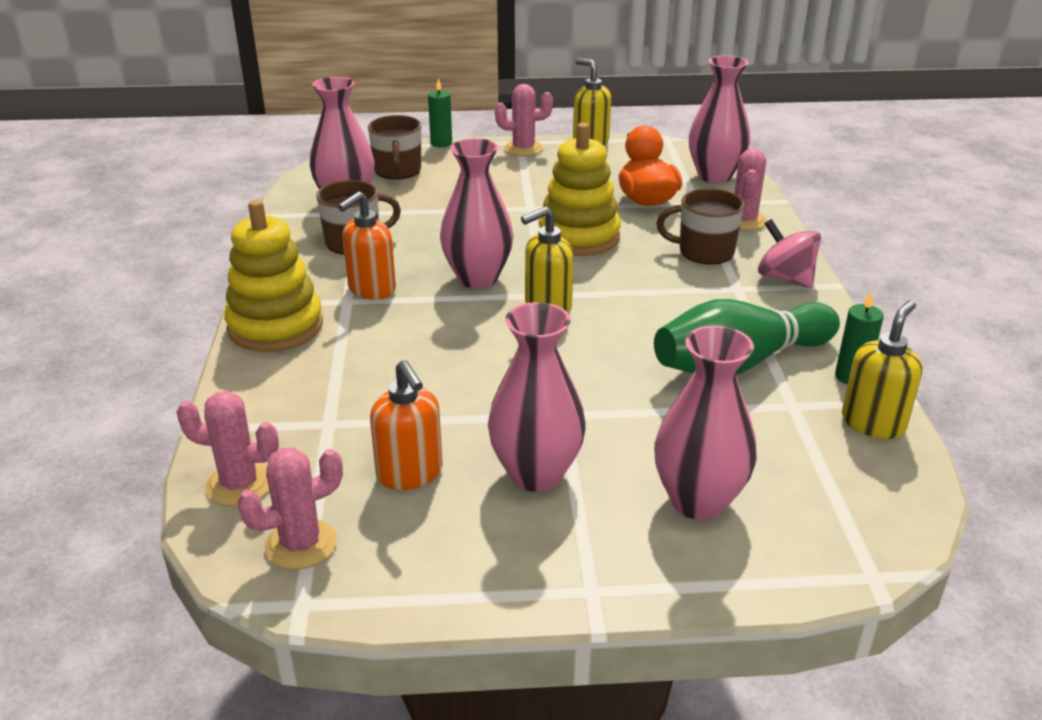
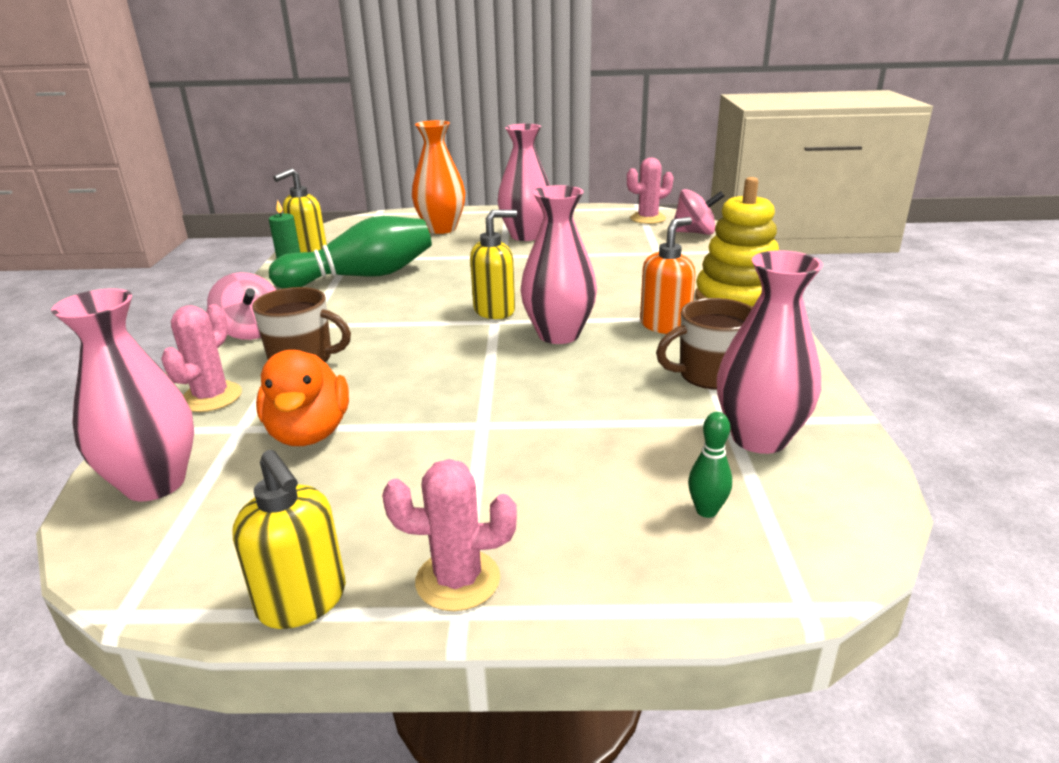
camera: 175 degrees left, 5 degrees down
pink cactus [176,391,279,506] -> pink spinning top [674,189,724,235]
brown mug [368,115,421,180] -> green bowling pin [688,412,732,518]
orange soap dispenser [370,360,443,490] -> none
green candle [428,78,452,148] -> none
yellow stacking toy [539,123,621,256] -> none
pink vase [654,325,757,520] -> orange vase [412,120,465,234]

